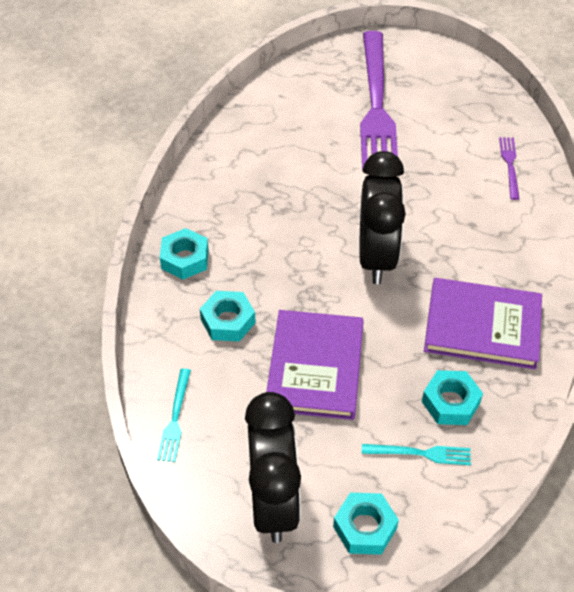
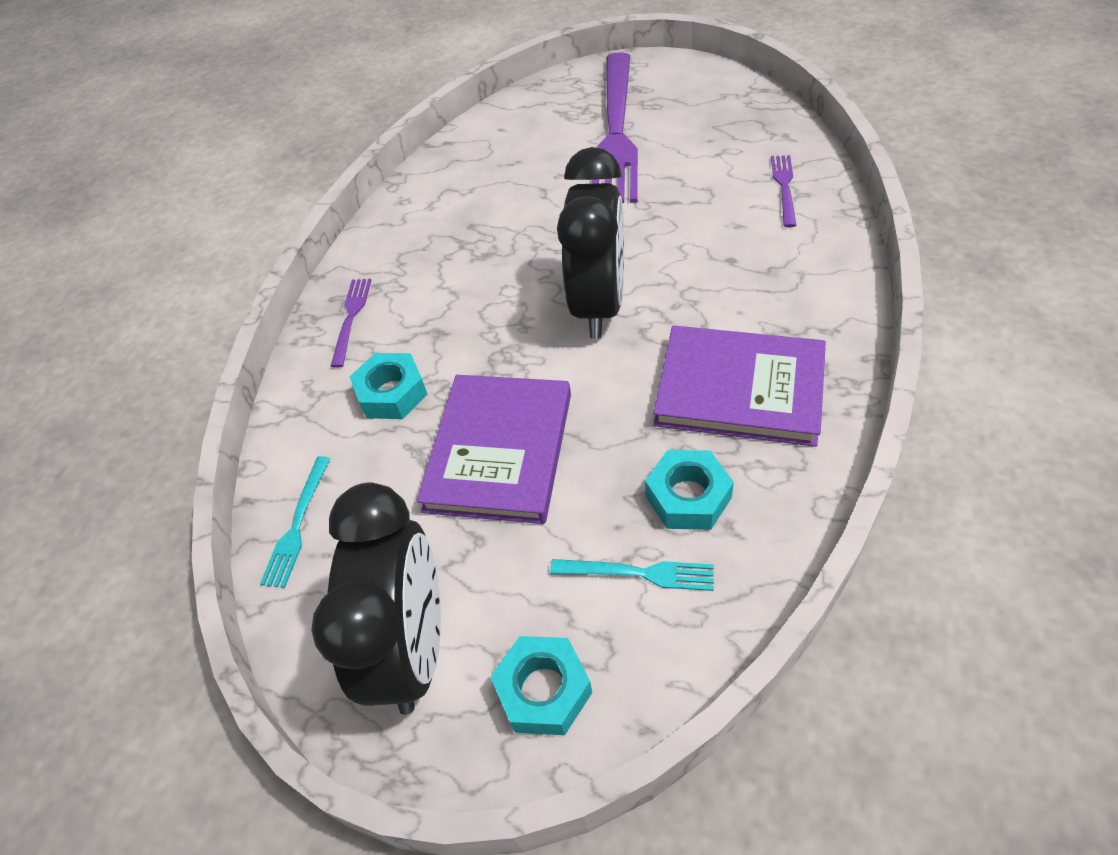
camera: 10 degrees right, 0 degrees up
turquoise nut [160,228,209,280] -> purple fork [331,279,371,368]

